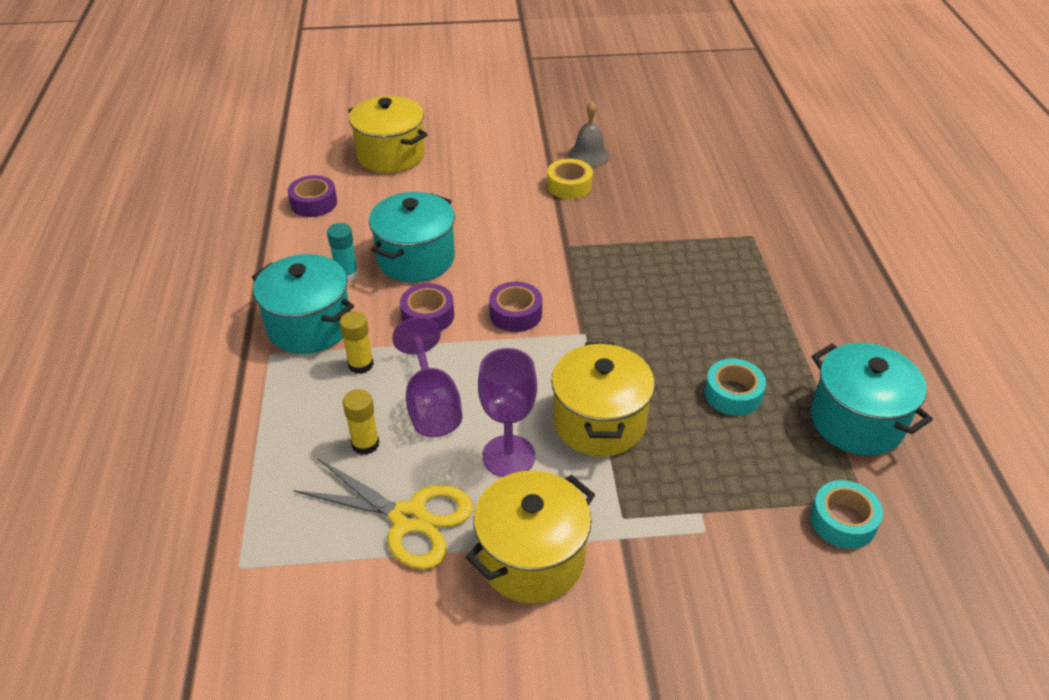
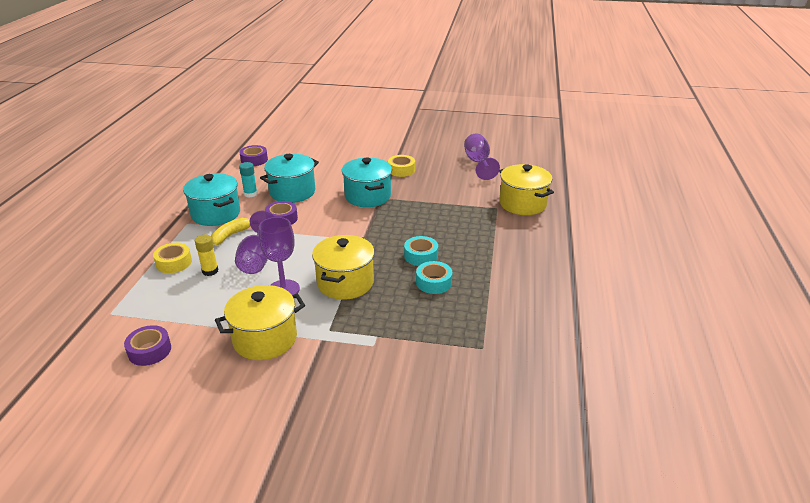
camera: 15 degrees right, 10 degrees down
yellow scissors [293,459,473,570] -> none
yellow glue stick [340,311,374,374] -> yellow banana [211,218,250,245]
yellow pot [348,96,428,173] -> yellow pot moved to [499,164,554,215]
purple tape [489,282,542,332] -> purple tape moved to [124,325,171,366]
grey bell [568,101,610,167] -> none
turquoise tape [810,480,883,549] -> turquoise tape moved to [404,236,438,266]
turquoise pot [811,343,933,456] -> turquoise pot moved to [342,158,392,207]
none -> yellow tape [153,243,192,273]
none -> purple goblet [464,134,500,180]

